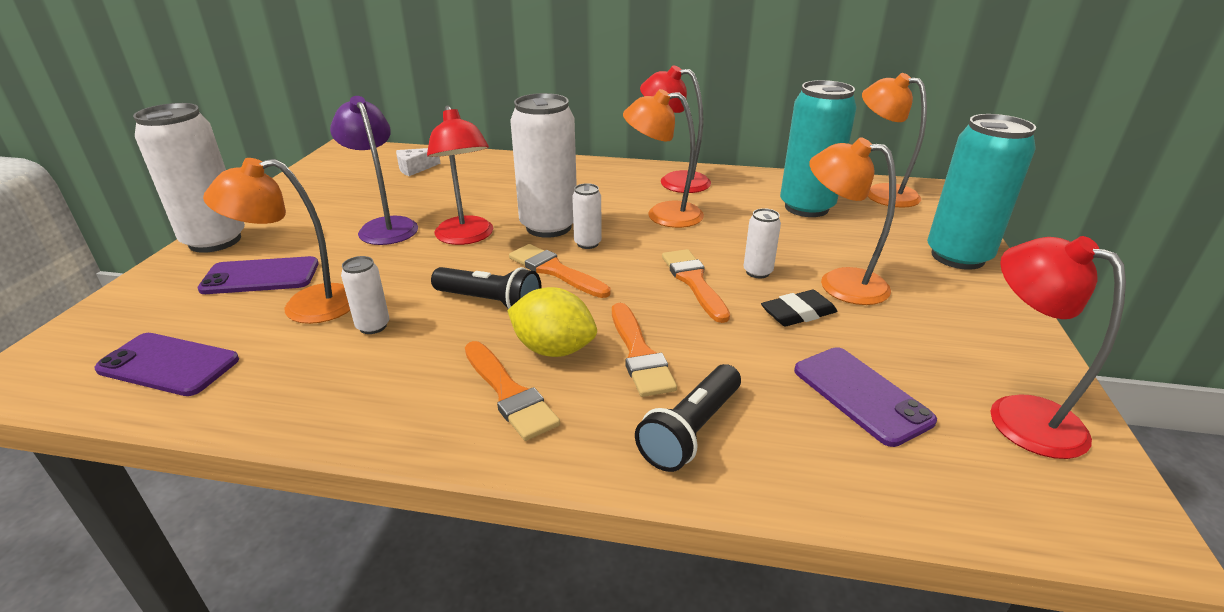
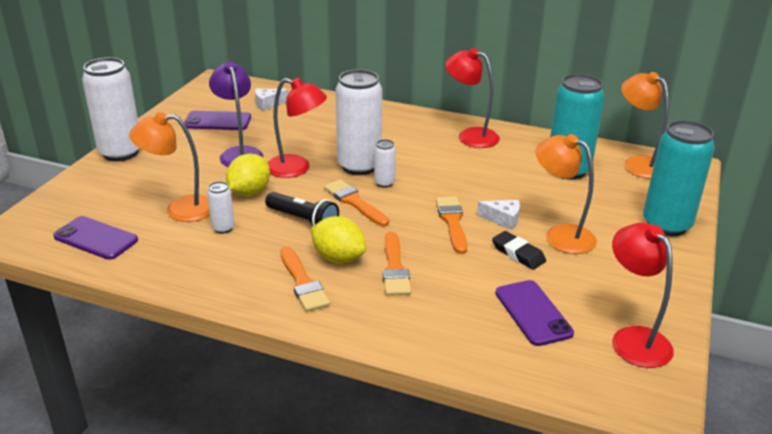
camera: 10 degrees right, 0 degrees up
purple phone [197,256,319,294] -> purple phone moved to [184,111,251,130]
red lamp [427,105,493,245] -> red lamp turned 60 degrees counterclockwise [267,78,327,178]
orange lamp [623,89,704,228] -> none
black flashlight [635,364,741,472] -> none
white can [744,208,781,278] -> white cheese [477,200,520,230]
black eraser [761,290,838,326] -> black eraser turned 60 degrees clockwise [492,231,546,270]
none -> yellow lemon [226,154,270,196]

